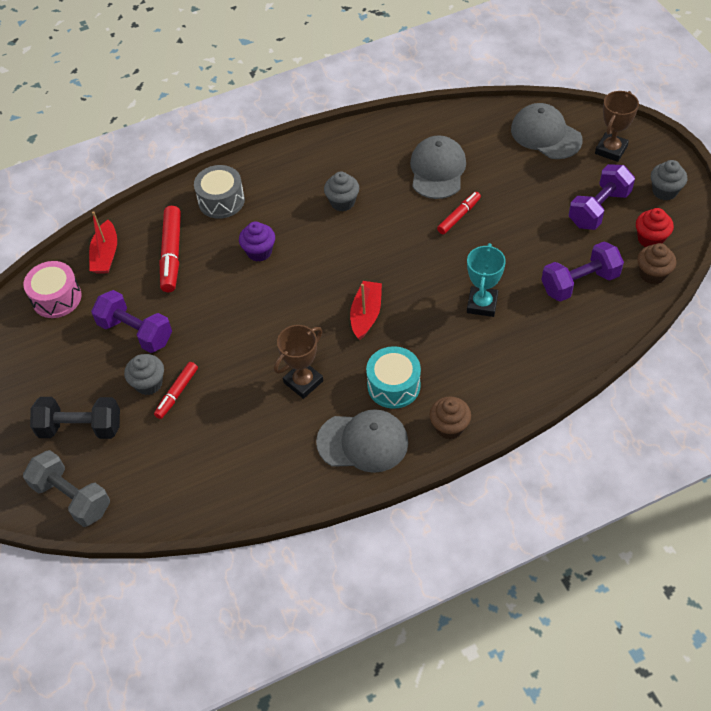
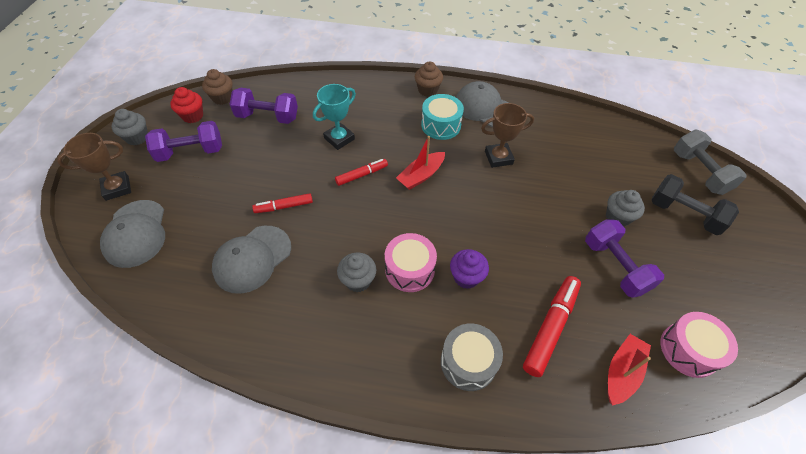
camera: 150 degrees left, 0 degrees up
red marker [154,362,198,419] -> red marker moved to [335,159,388,186]
none -> pink drum [385,233,437,292]

